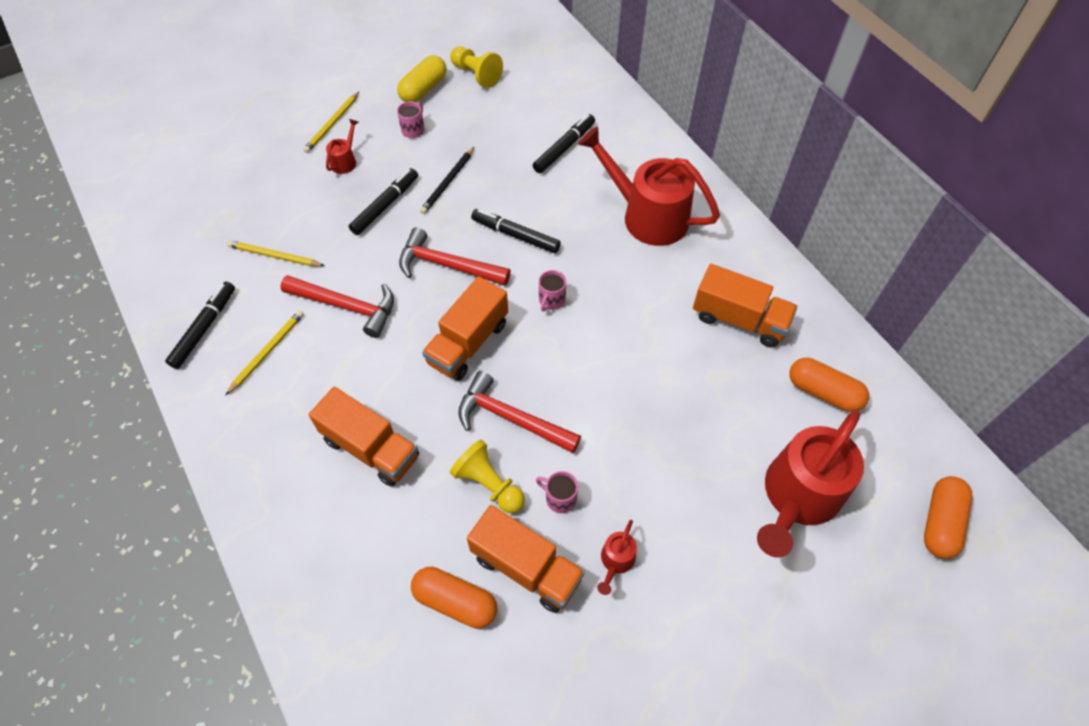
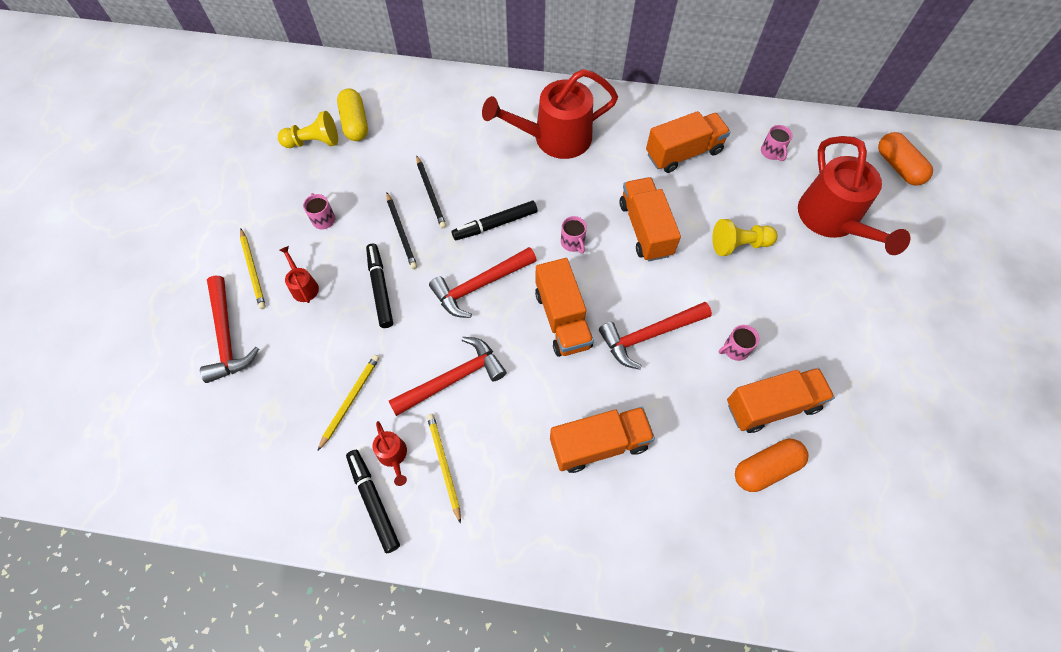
camera: 50 degrees left, 5 degrees up
yellow pencil [227,240,325,266] -> yellow pencil turned 150 degrees clockwise [318,355,380,451]
yellow capsule [397,55,447,102] -> yellow capsule moved to [337,88,368,141]
yellow pawn [450,439,525,513] -> yellow pawn moved to [712,219,777,256]
black marker [533,114,595,173] -> none
red watering can [597,520,637,595] -> red watering can moved to [373,421,407,486]
orange capsule [789,358,869,412] -> pink mug [761,125,793,161]
none -> red hammer [200,276,259,383]
none -> black pencil [416,155,446,229]
none -> orange truck [620,177,681,261]

